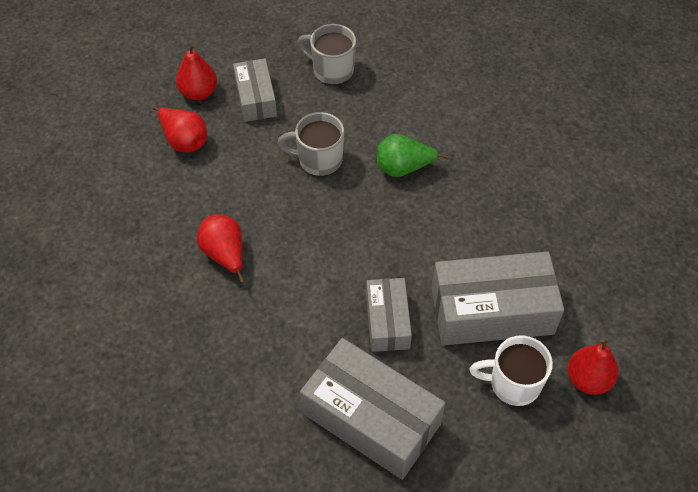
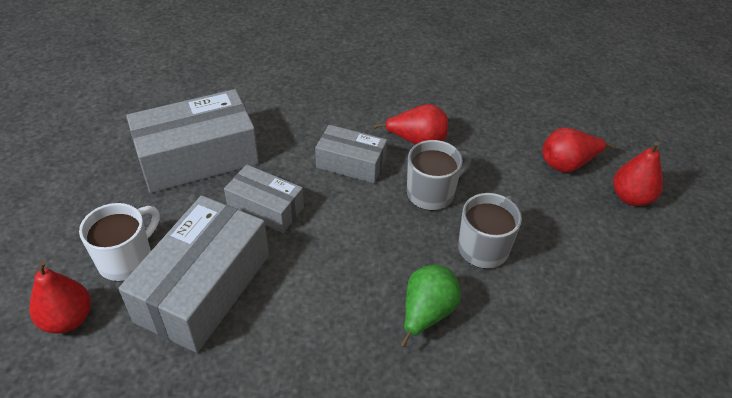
camera: 120 degrees right, 10 degrees down
grey box [233,58,277,122] -> grey box moved to [315,125,387,183]
grey mug [297,24,356,85] -> grey mug moved to [407,140,471,211]

